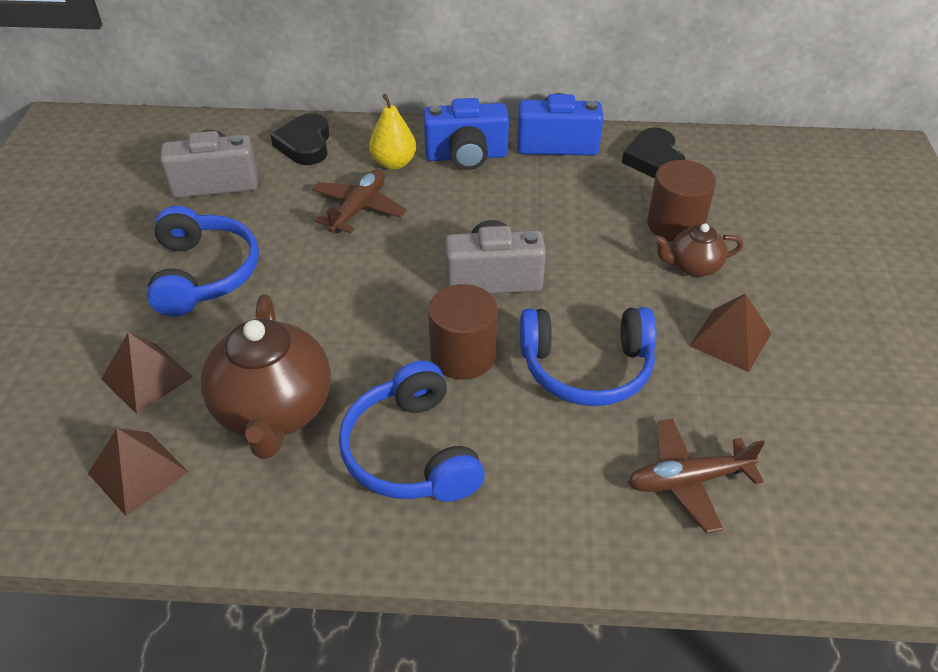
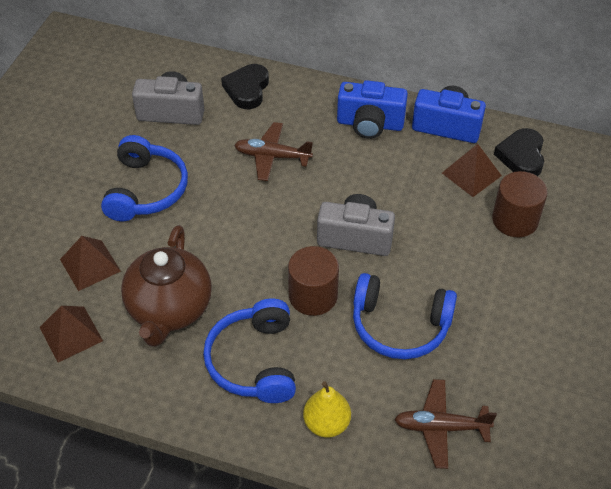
camera: 15 degrees right, 5 degrees up
brown plane [312,169,407,234] -> brown plane turned 120 degrees counterclockwise [234,122,313,181]
yellow pear [369,94,416,170] -> yellow pear moved to [303,381,351,438]
brown teapot [654,223,743,277] -> none
brown pyramid [689,293,772,372] -> brown pyramid moved to [442,144,502,197]

